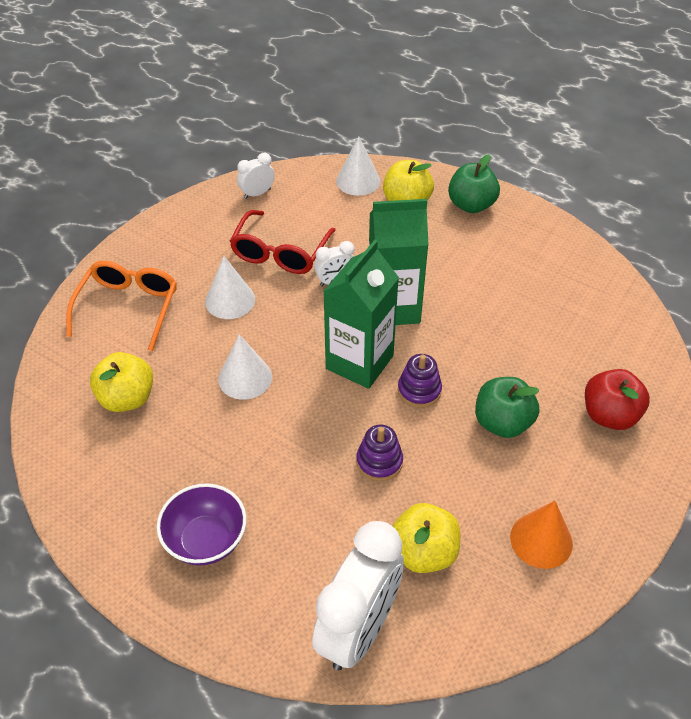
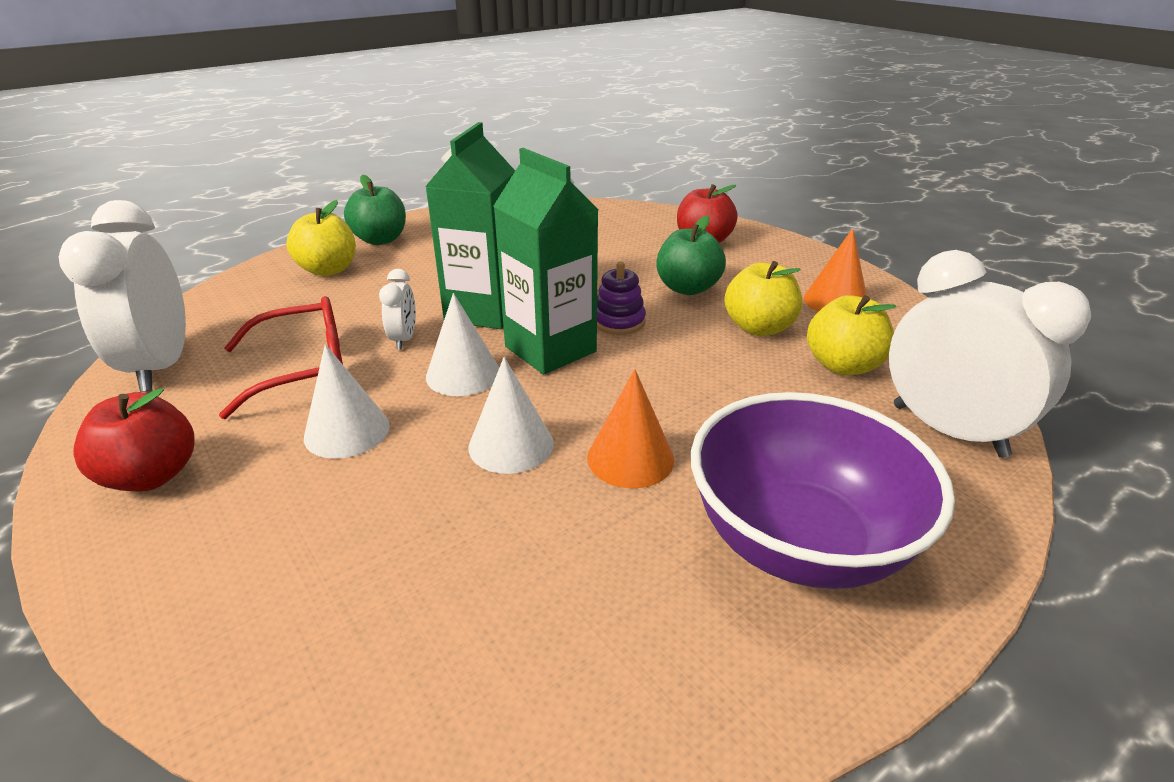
camera: 70 degrees left, 15 degrees down
orange glasses [66,261,177,351] -> none
yellow apple [90,352,153,412] -> yellow apple moved to [724,261,802,336]
purple bowl [157,484,247,565] -> purple bowl [691,392,955,589], size x1.66
red glasses [230,210,336,274] -> red glasses turned 60 degrees counterclockwise [219,296,343,419]
white clock [237,153,275,199] -> white clock [59,200,186,392], size x2.15
white cone [336,136,380,196] -> white cone moved to [426,293,499,396]
purple stacking toy [356,424,403,481] -> none
none -> red apple [73,388,195,491]
none -> orange cone [587,369,674,488]

